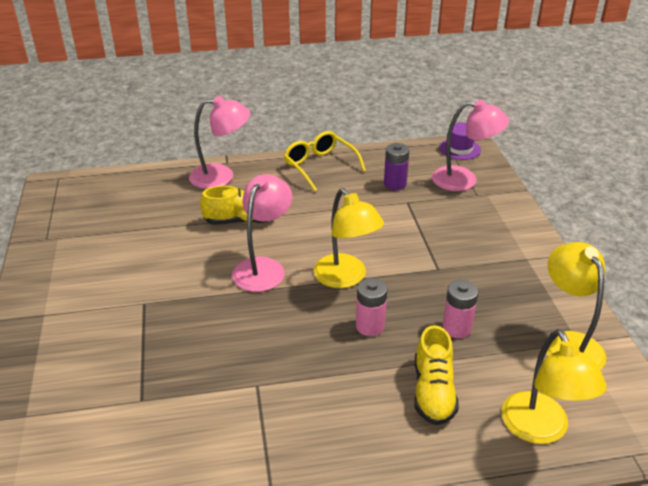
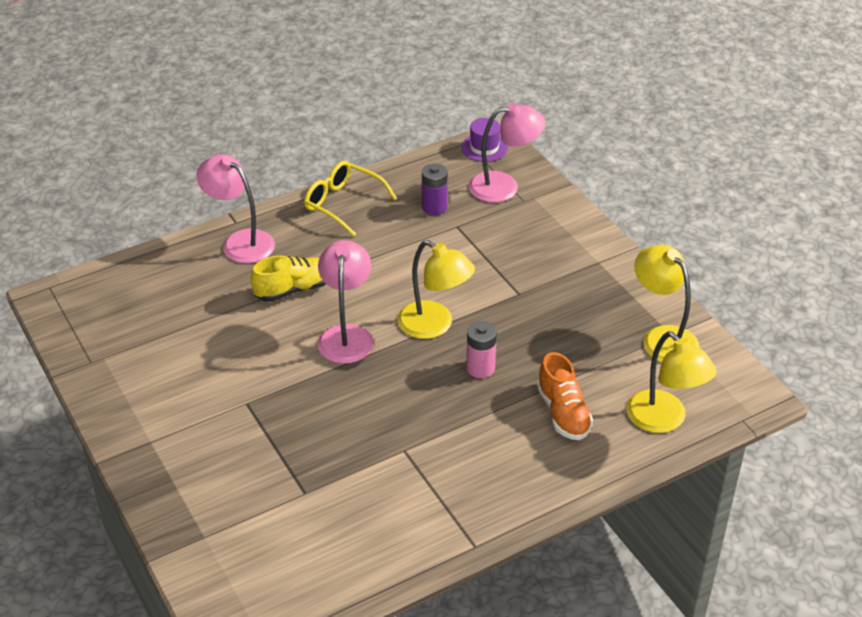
camera: 20 degrees left, 5 degrees up
pink lamp [189,96,250,189] -> pink lamp turned 120 degrees counterclockwise [196,154,275,263]
yellow shoe [414,325,459,425] -> orange shoe [537,352,593,440]
pink battery [442,280,478,338] -> none

